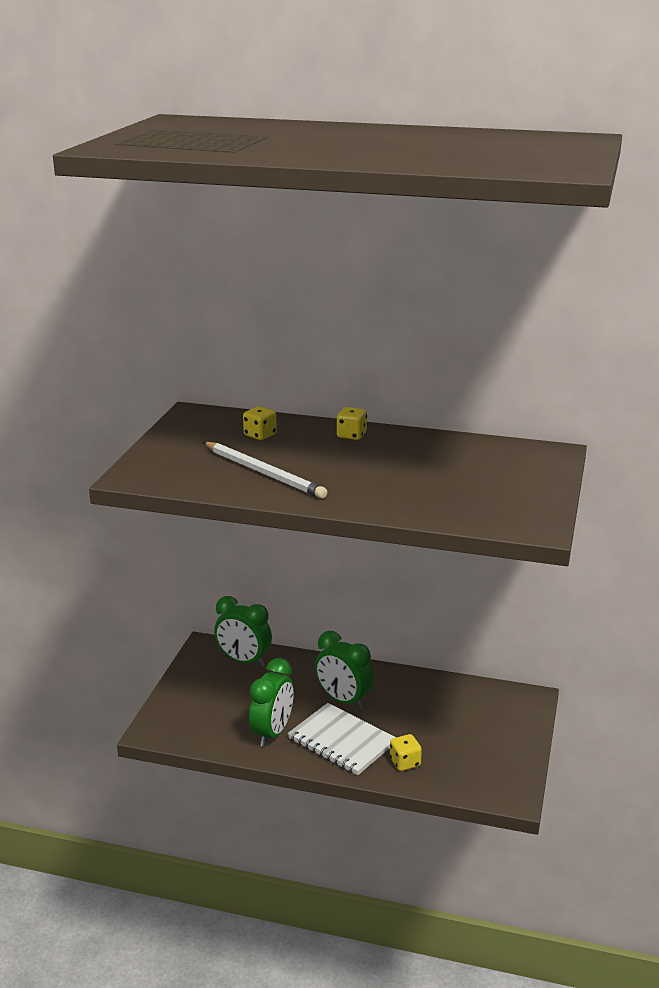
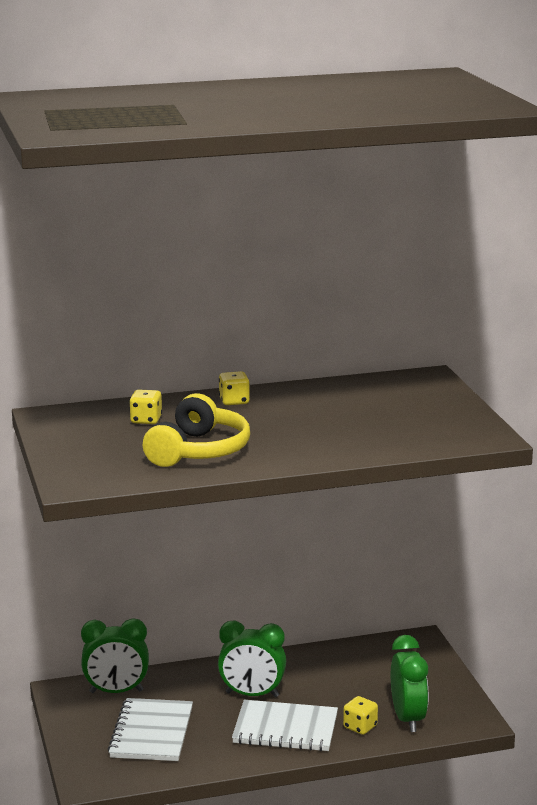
camera: 30 degrees left, 5 degrees down
white pencil [203,442,327,499] -> yellow headphones [143,393,250,467]
green clock [249,658,294,747] -> green clock moved to [391,635,429,732]
none -> white notebook [108,698,193,761]

